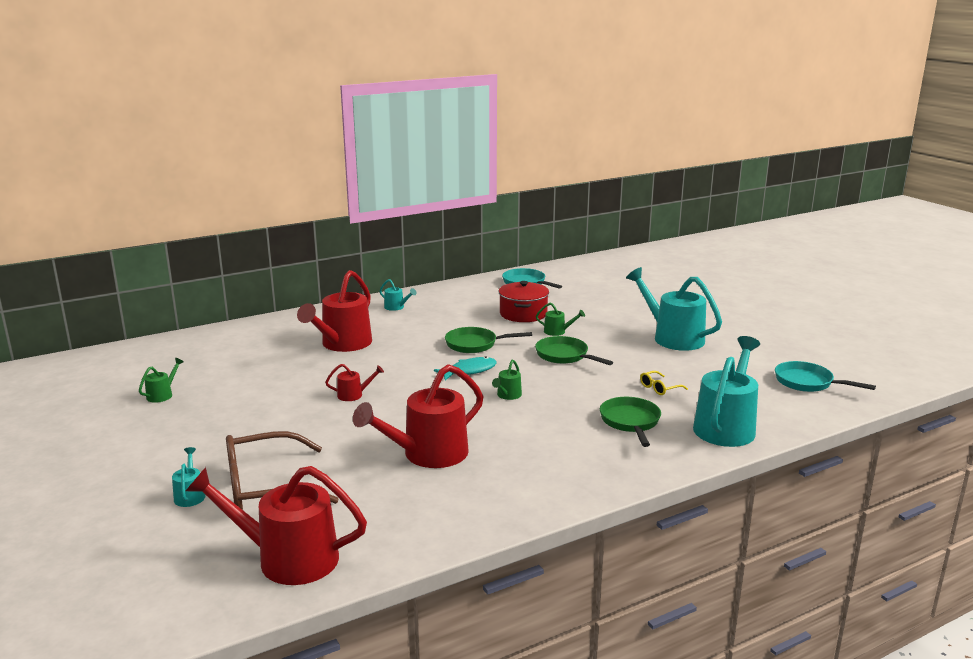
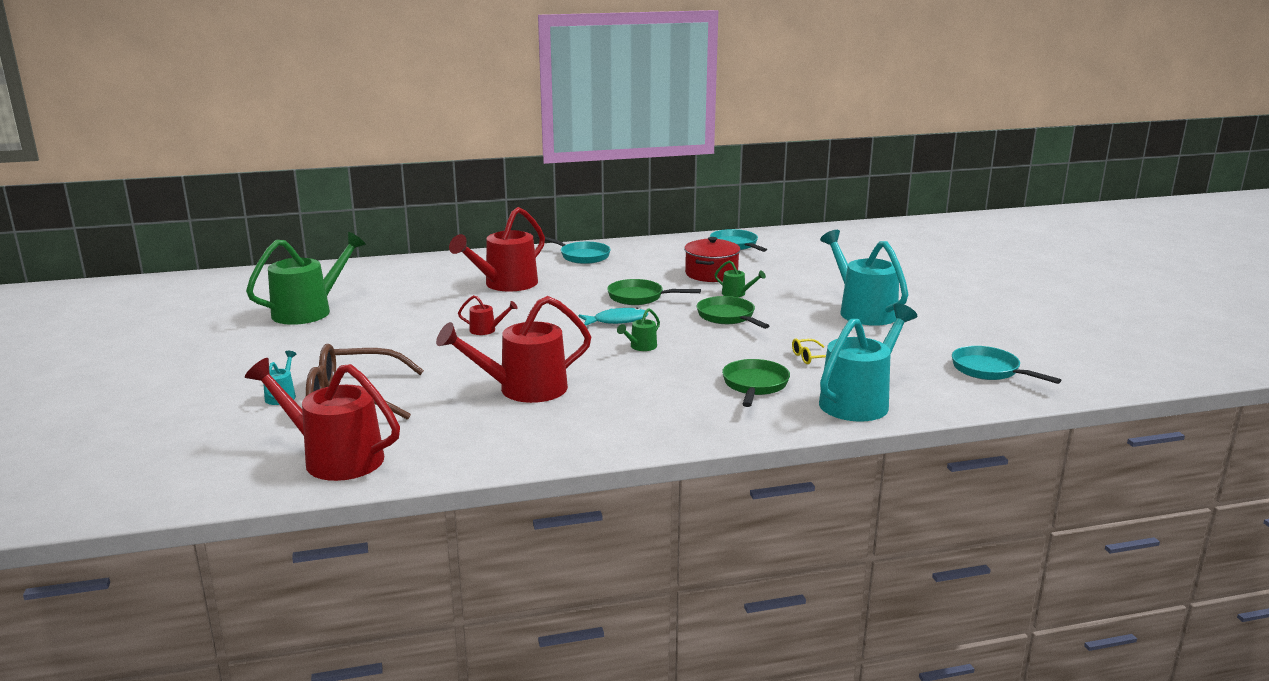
camera: 15 degrees right, 0 degrees up
green watering can [139,358,184,403] -> green watering can [246,232,366,325], size x2.28
turquoise watering can [380,279,417,311] -> turquoise pan [537,236,611,264]

